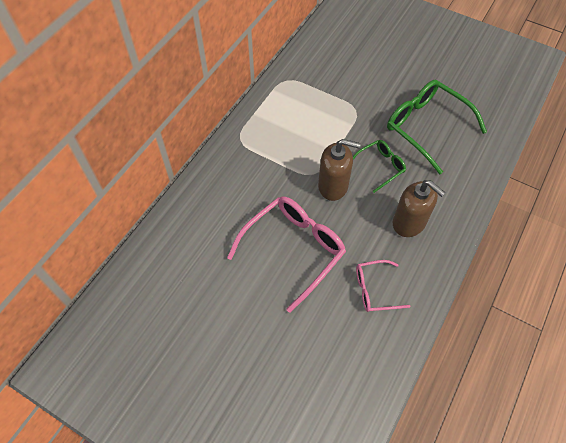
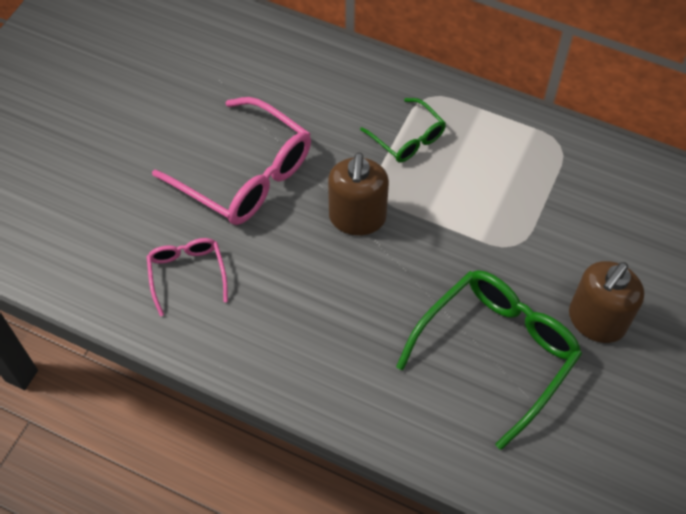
camera: 85 degrees right, 0 degrees up
green glasses [353,140,406,193] -> green glasses moved to [360,98,446,163]
brown soap dispenser [393,180,445,237] -> brown soap dispenser moved to [569,261,644,343]

